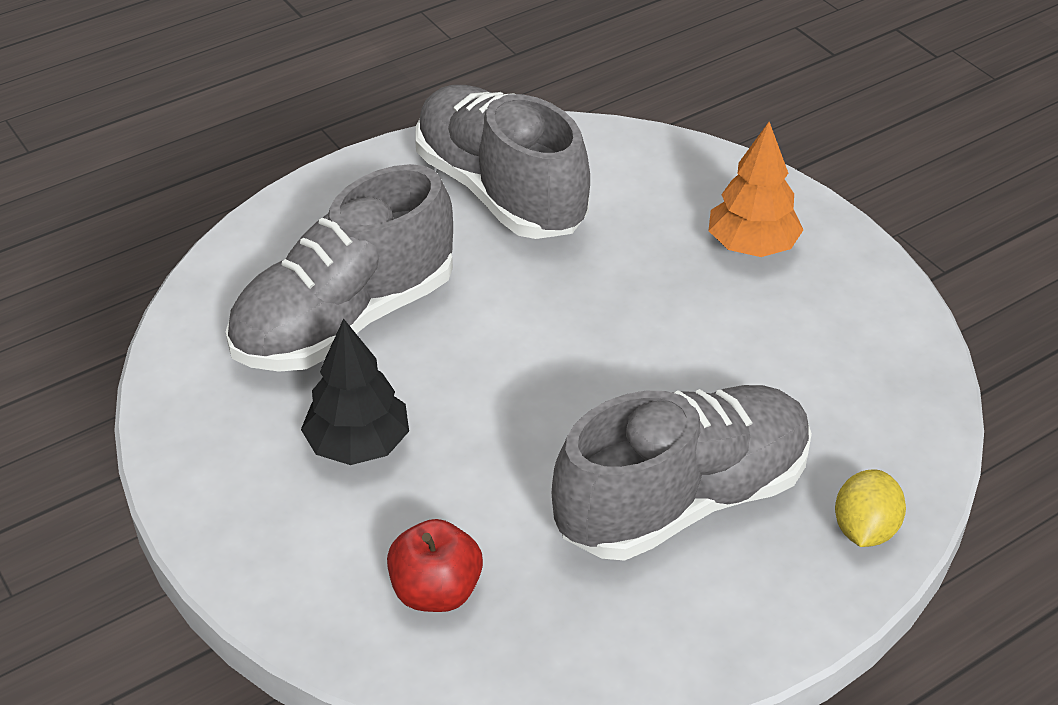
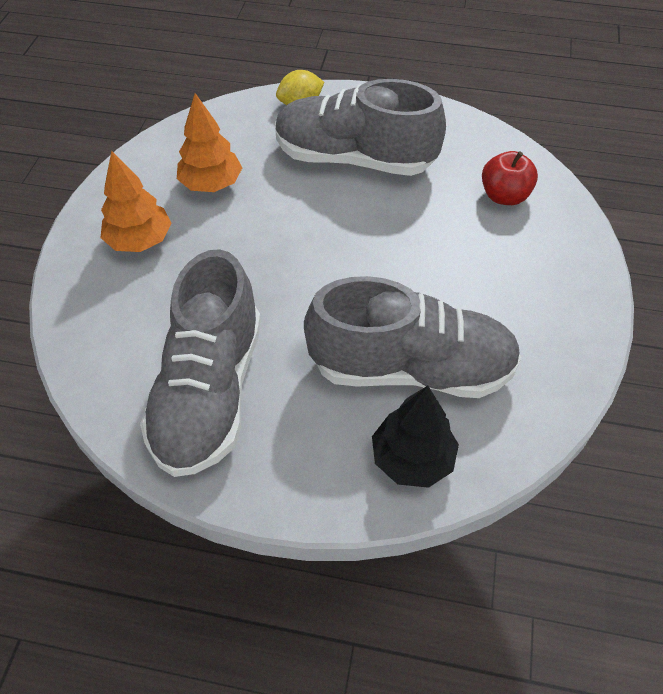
camera: 135 degrees left, 10 degrees up
black tree [301,318,409,465] -> black tree moved to [372,386,459,488]
none -> orange tree [177,93,242,192]

